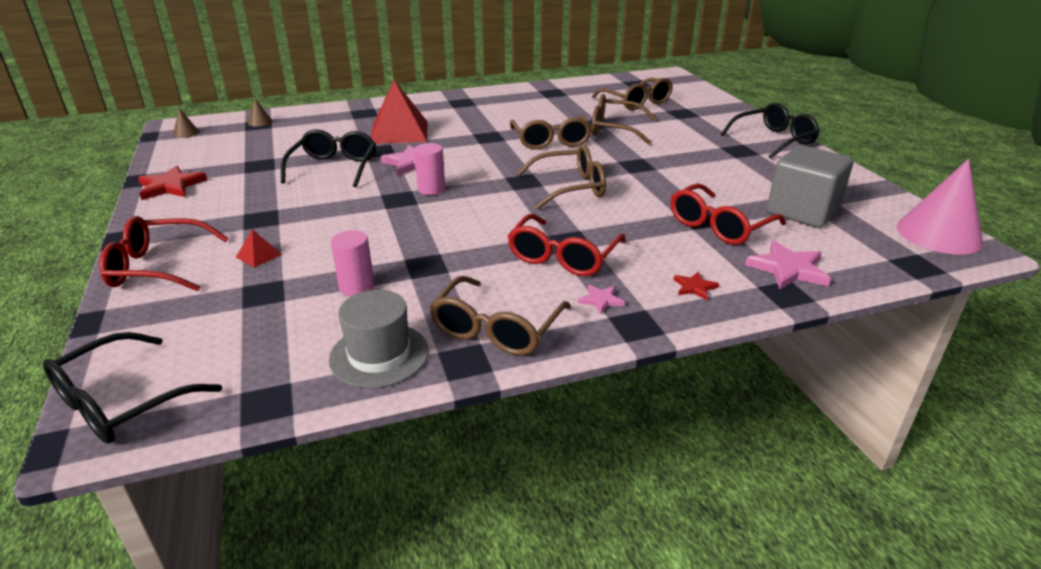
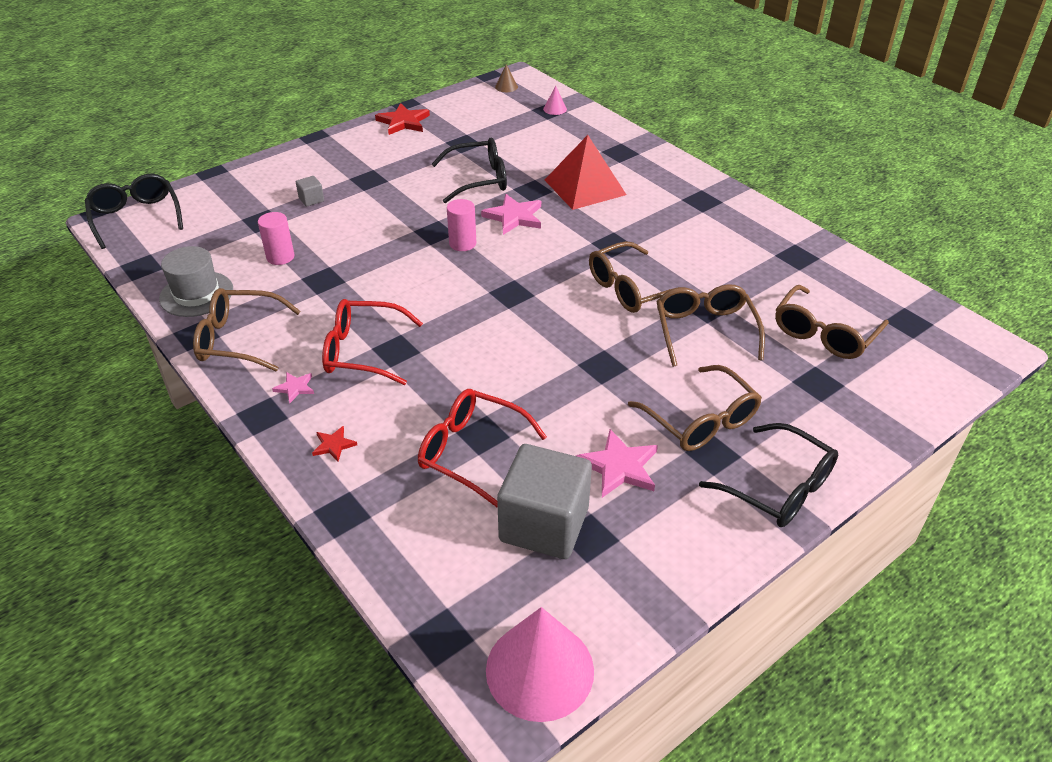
camera: 70 degrees right, 10 degrees up
black glasses [43,332,222,444] -> black glasses turned 45 degrees clockwise [85,174,183,249]
red glasses [99,216,229,291] -> none
red pyramid [236,229,282,268] -> grey cube [296,176,324,207]
brown cone [248,98,272,126] -> pink cone [543,86,567,115]
brown glasses [517,145,606,210] -> brown glasses moved to [628,365,762,451]
pink star [745,240,831,290] -> pink star moved to [576,429,658,498]

